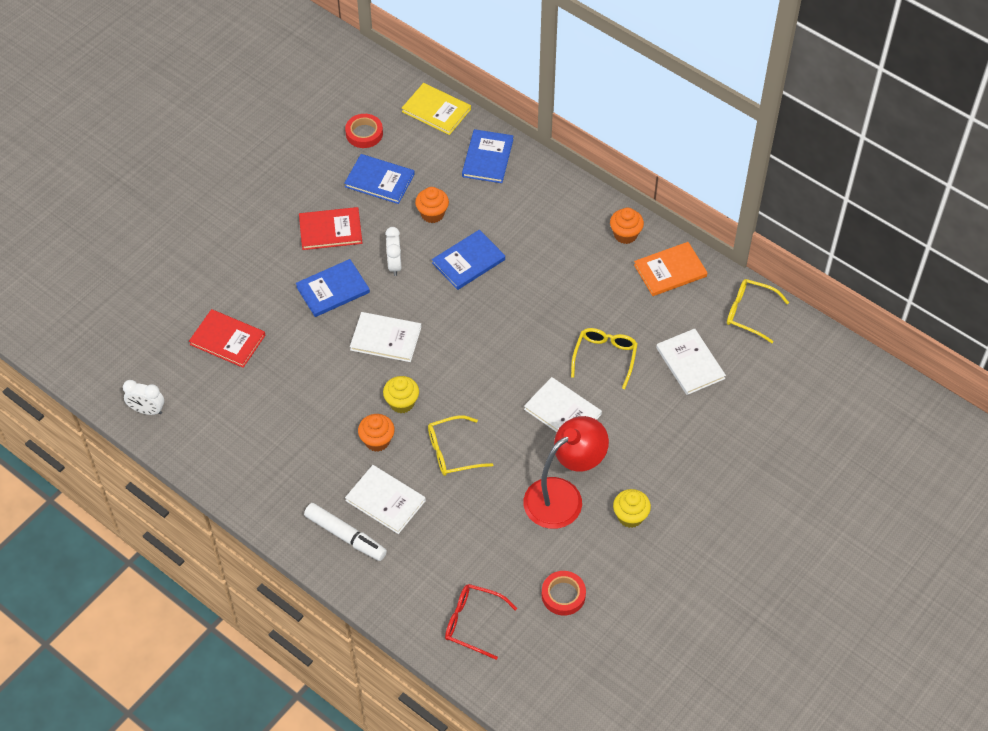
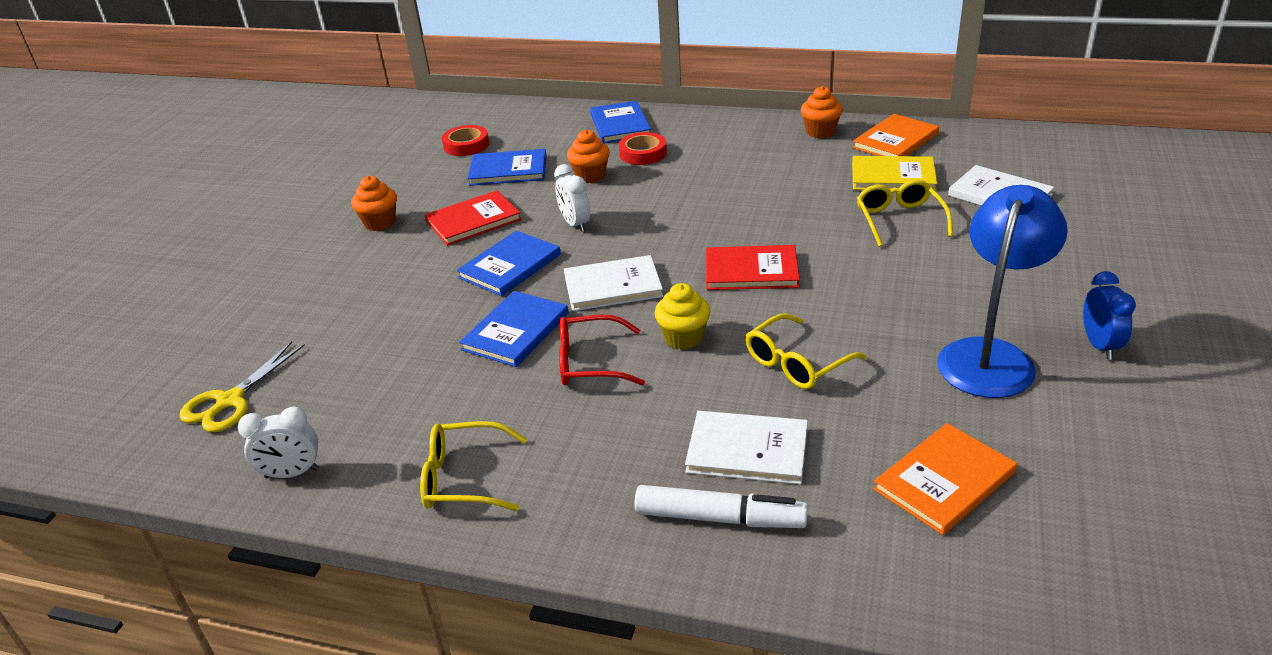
camera: 20 degrees left, 20 degrees down
red book [189,309,265,368] -> red book moved to [706,245,800,290]
orange cupcake [358,414,395,452] -> orange cupcake moved to [351,176,397,231]
yellow book [402,83,471,135] -> yellow book moved to [852,156,937,191]
blue book [432,230,505,290] -> blue book moved to [459,291,569,367]
red glasses [445,584,517,660] -> red glasses moved to [559,315,645,385]
red lamp [523,416,609,529] -> blue lamp [937,185,1068,398]
white book [524,377,602,432] -> none
red tape [542,571,586,616] -> red tape moved to [619,132,667,165]
yellow cupcake [613,489,651,528] -> blue clock [1083,271,1136,360]
yellow glasses [727,279,789,343] -> yellow glasses moved to [420,421,527,511]
none -> yellow scissors [179,341,305,432]
none -> orange book [873,423,1017,535]

